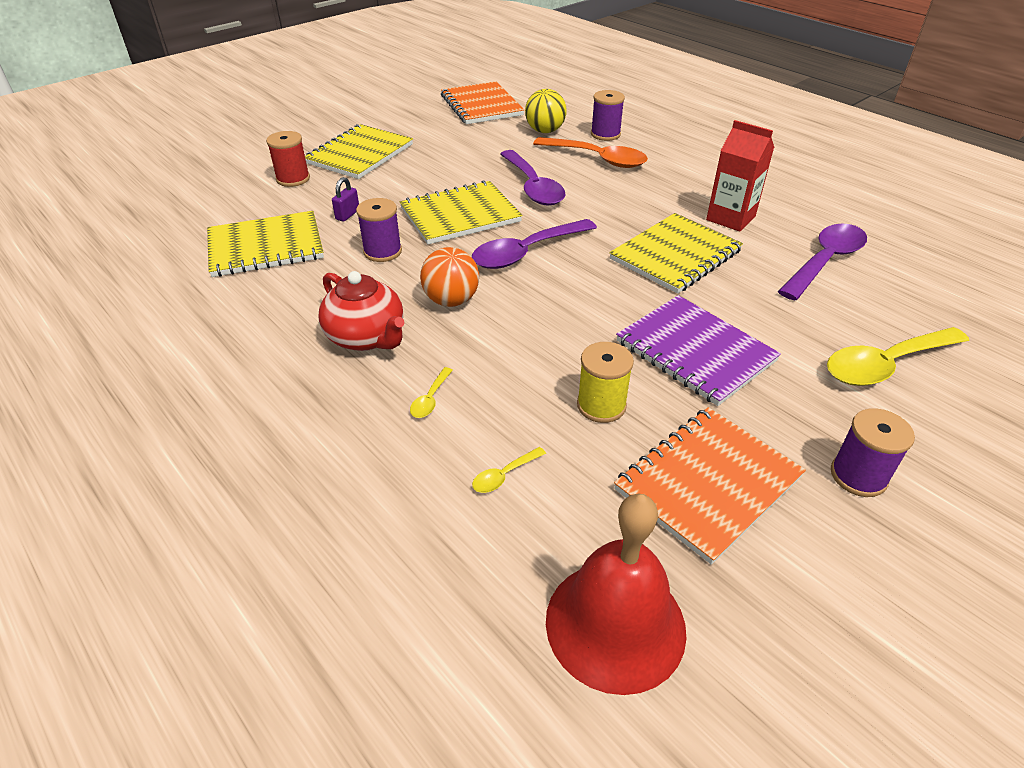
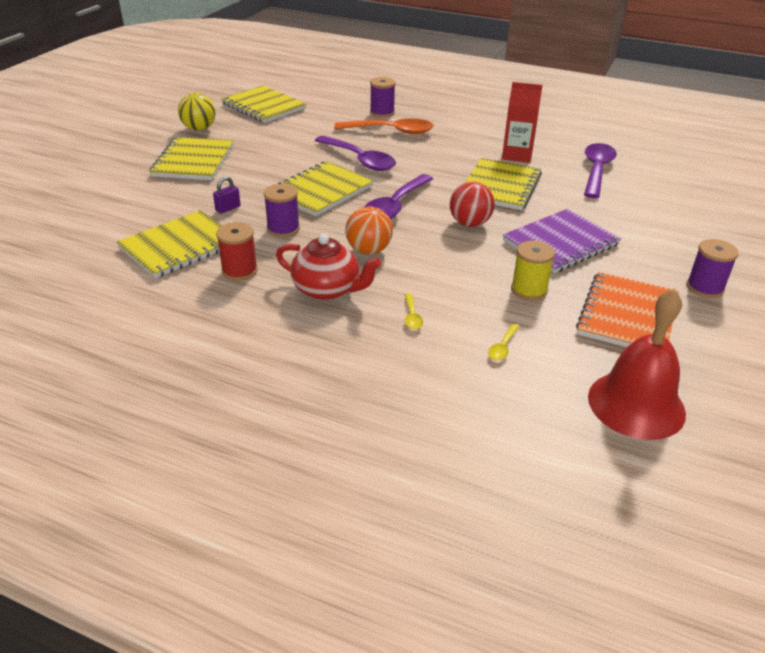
camera: 25 degrees left, 5 degrees down
red spool [266,131,310,187] -> red spool moved to [216,222,258,281]
purple padlock [332,177,359,222] -> purple padlock turned 45 degrees clockwise [213,176,241,214]
orange notebook [441,81,524,124] -> yellow notebook [221,85,306,123]
yellow ball [525,89,566,133] -> yellow ball moved to [178,93,215,131]
purple notebook [616,295,781,406] -> purple notebook turned 60 degrees counterclockwise [503,209,621,273]
yellow spoon [827,327,969,386] -> none
none -> red ball [450,181,495,227]

